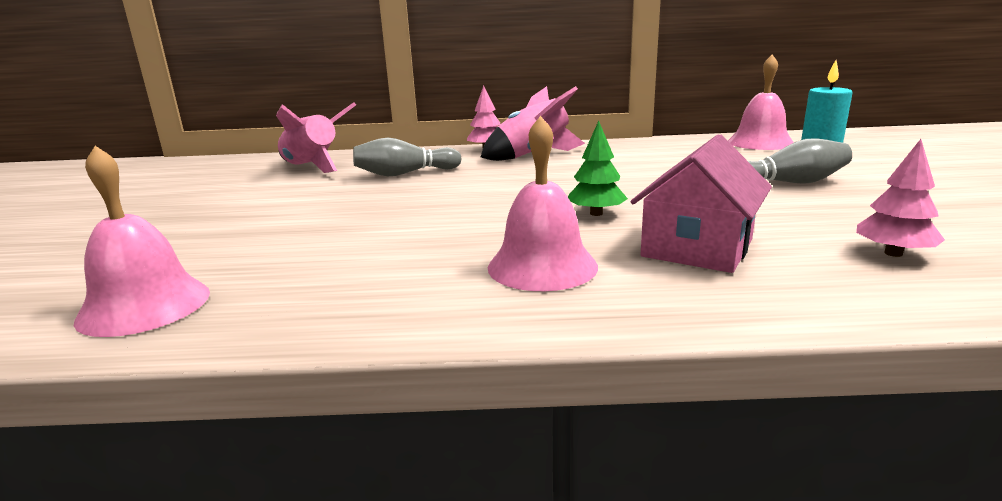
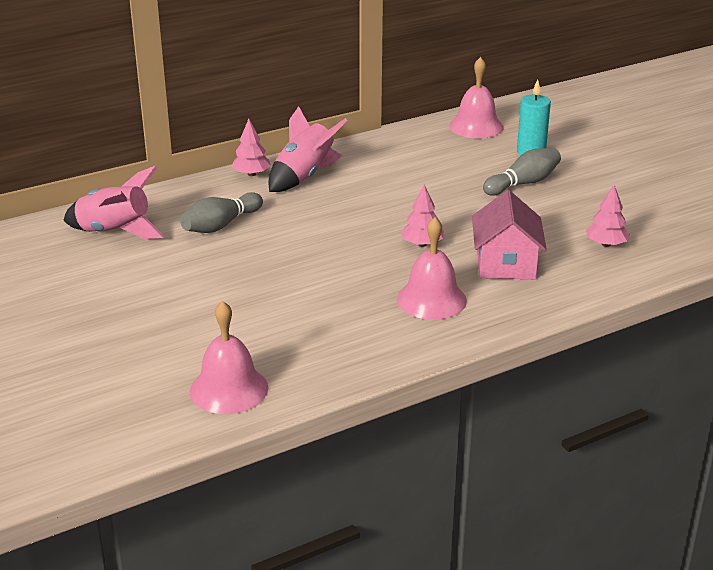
camera: 30 degrees left, 10 degrees up
green tree [568,121,628,216] -> pink tree [400,184,444,247]

